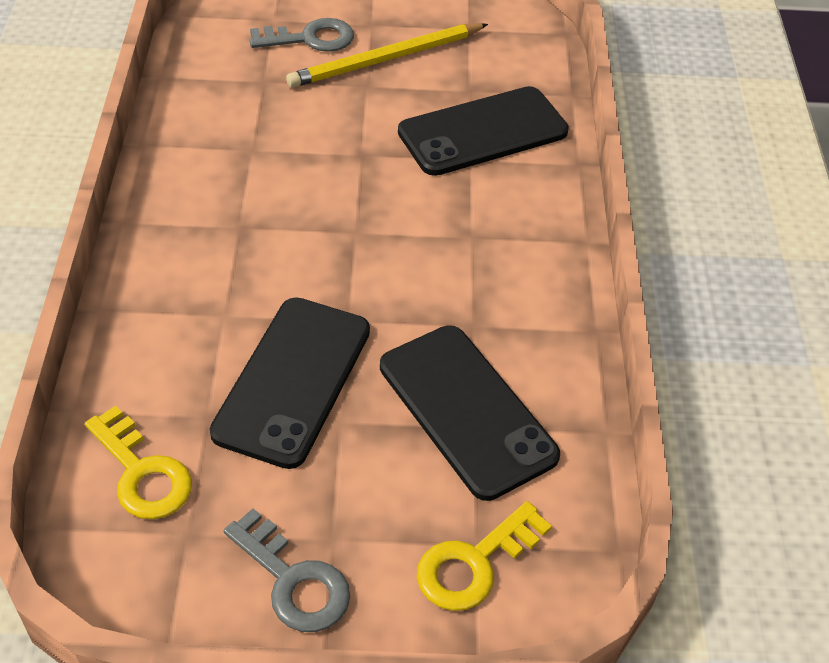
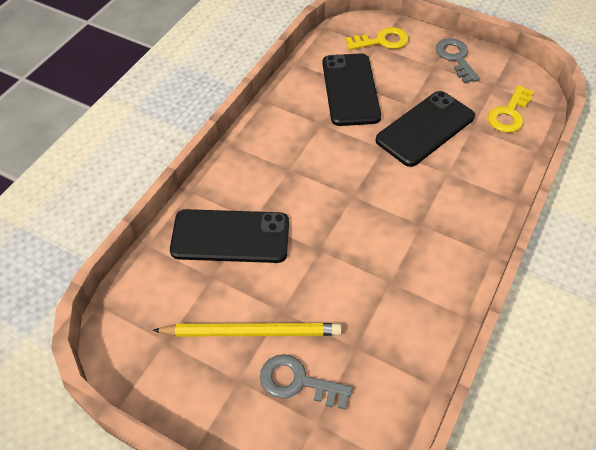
camera: 150 degrees left, 5 degrees up
yellow key [85,406,192,519] -> yellow key turned 135 degrees counterclockwise [488,85,534,133]

